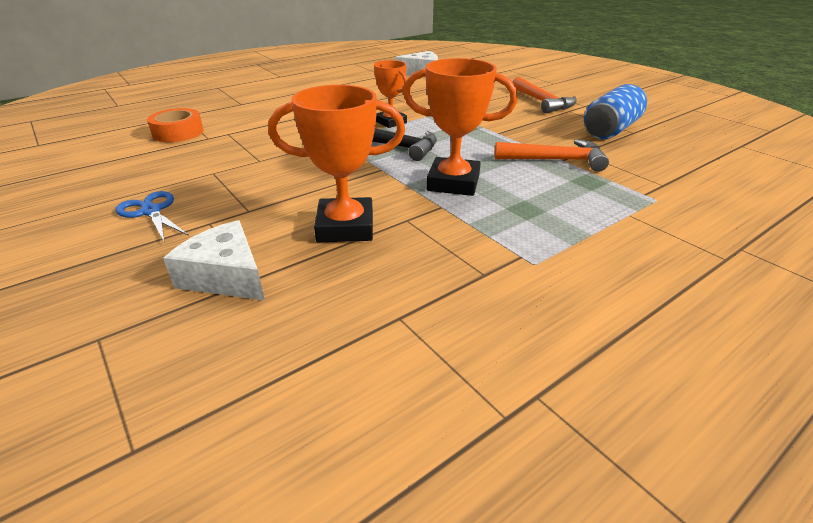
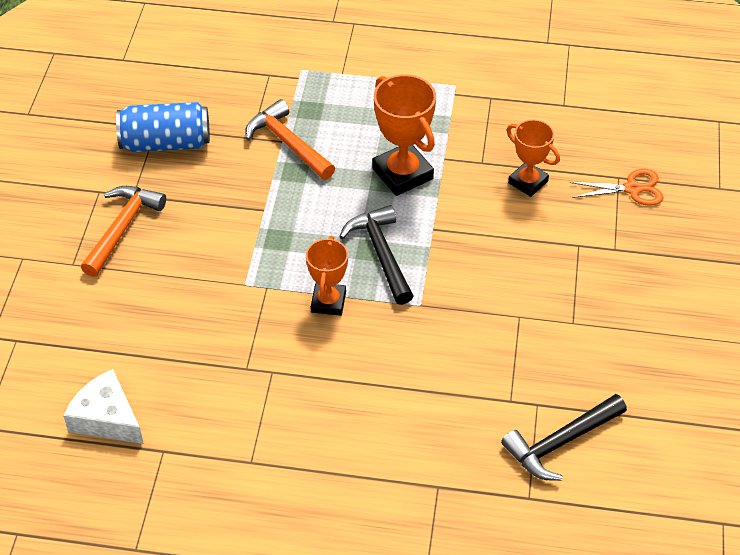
camera: 135 degrees left, 15 degrees up
blue scissors [115,191,189,241] -> none
orange tape [147,108,204,142] -> black hammer [501,394,627,481]
white cheese [163,220,265,300] -> orange scissors [570,169,663,206]
orange trophy [268,85,405,242] -> orange trophy [507,119,560,197], size x0.64

